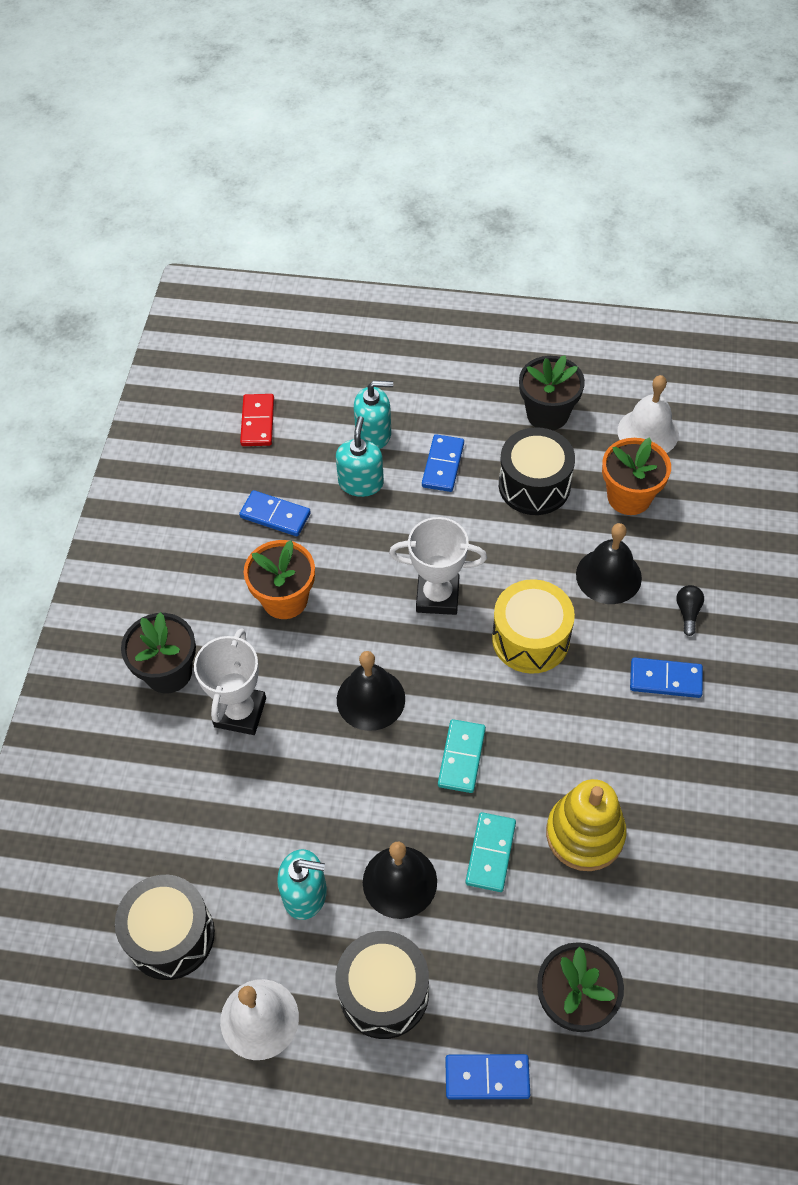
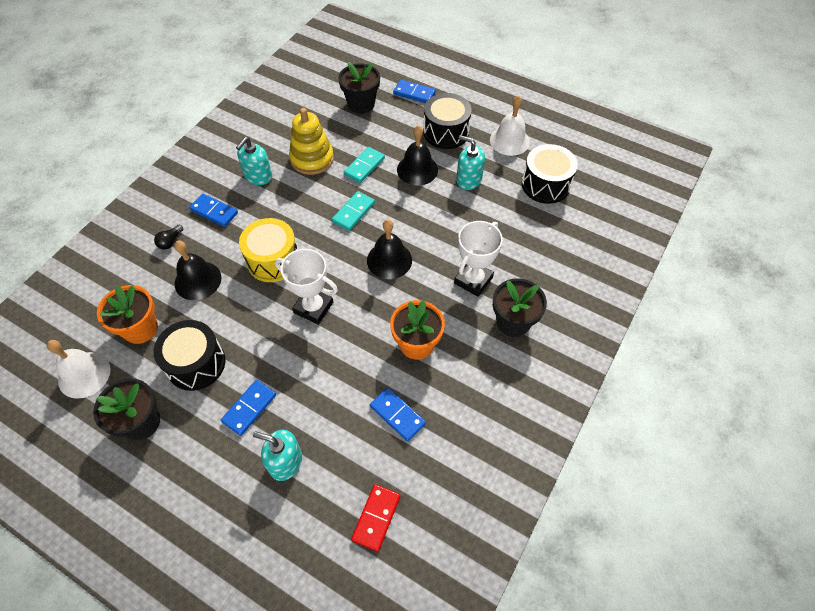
camera: 160 degrees left, 0 degrees up
turquoise soap dispenser [336,416,384,497] -> turquoise soap dispenser moved to [236,137,272,185]

